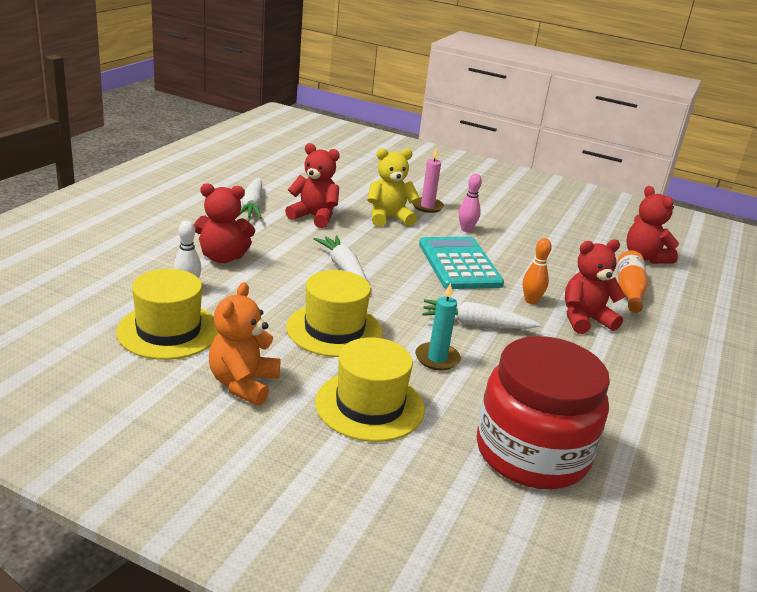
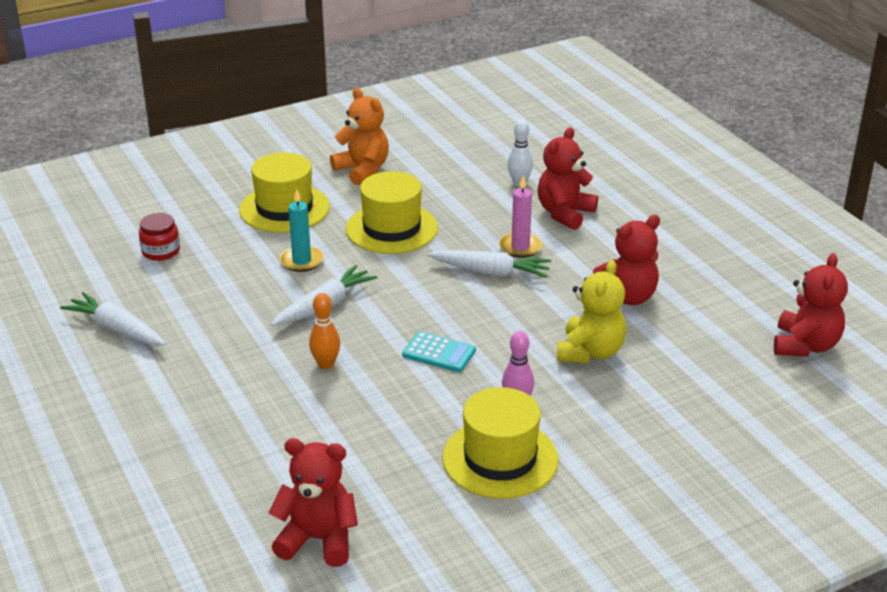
camera: 130 degrees right, 5 degrees up
yellow hat [116,269,219,360] -> yellow hat moved to [442,387,559,499]
white carrot [238,178,262,219] -> white carrot moved to [60,292,166,346]
pink candle [412,148,444,213] -> pink candle moved to [499,176,542,258]
turquoise calculator [419,237,504,289] -> turquoise calculator [402,332,476,372], size x0.52
red jar [477,336,610,489] -> red jar [139,213,180,261], size x0.40
red teddy bear [565,239,625,334] -> red teddy bear moved to [774,253,848,357]
orange bottle [617,250,648,313] -> none

